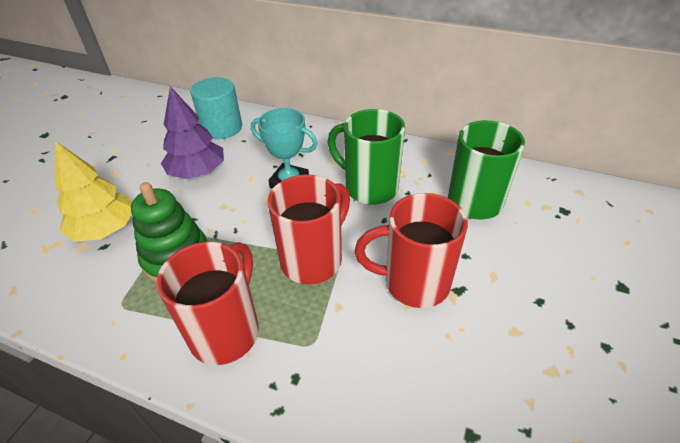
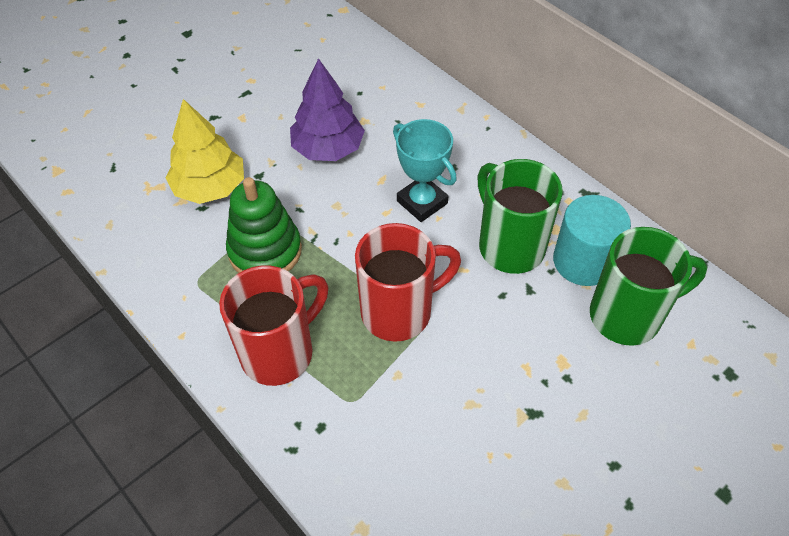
camera: 25 degrees right, 10 degrees up
turquoise cylinder [190,77,242,139] -> turquoise cylinder moved to [553,195,631,286]
red mug [355,193,468,308] -> none

